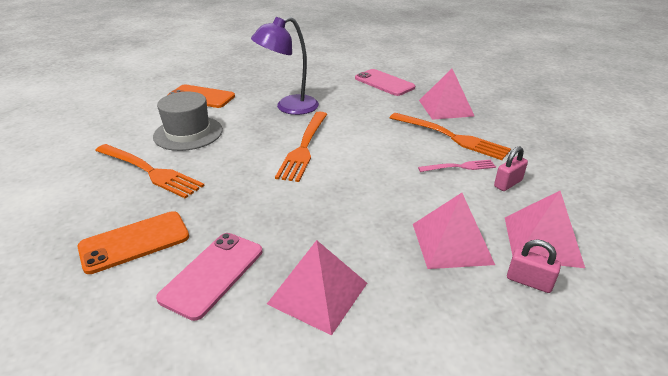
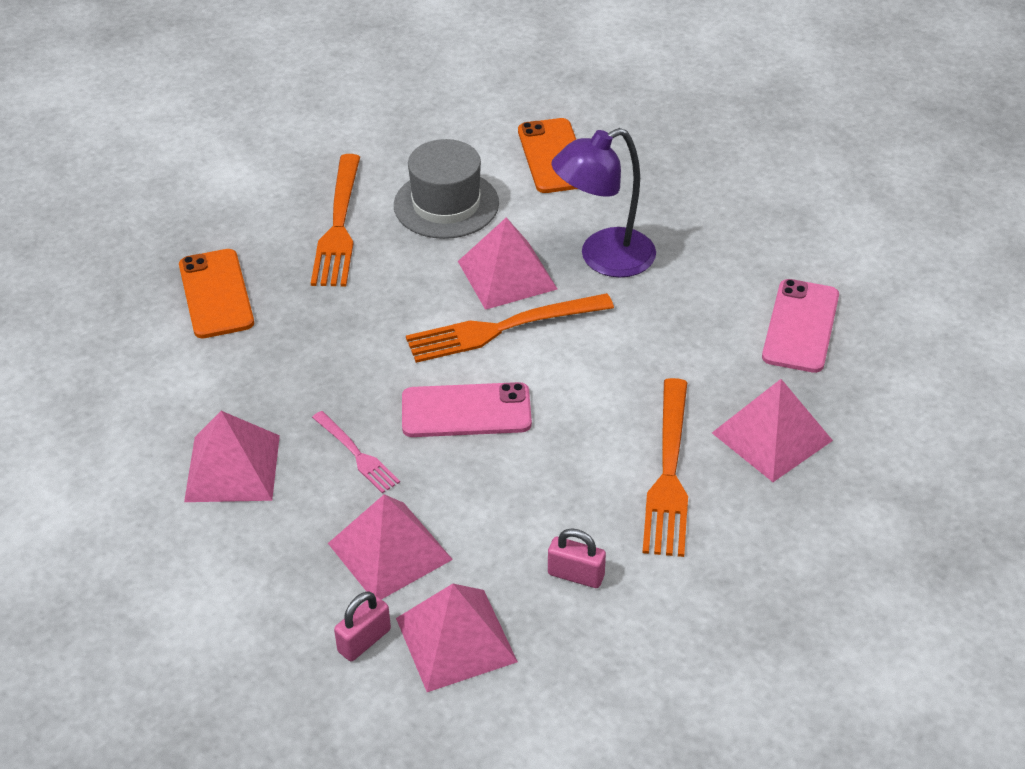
camera: 60 degrees right, 10 degrees up
orange phone [78,211,189,274] -> orange phone turned 45 degrees clockwise [179,249,254,339]
pink phone [156,233,262,321] -> pink phone moved to [402,382,532,437]
purple lamp [251,17,319,115] -> purple lamp turned 60 degrees counterclockwise [552,128,656,278]
pink fork [418,160,496,172] -> pink fork moved to [312,411,400,493]
pink padlock [507,239,561,293] -> pink padlock turned 45 degrees clockwise [334,592,391,661]
none -> pink pyramid [458,217,557,310]

